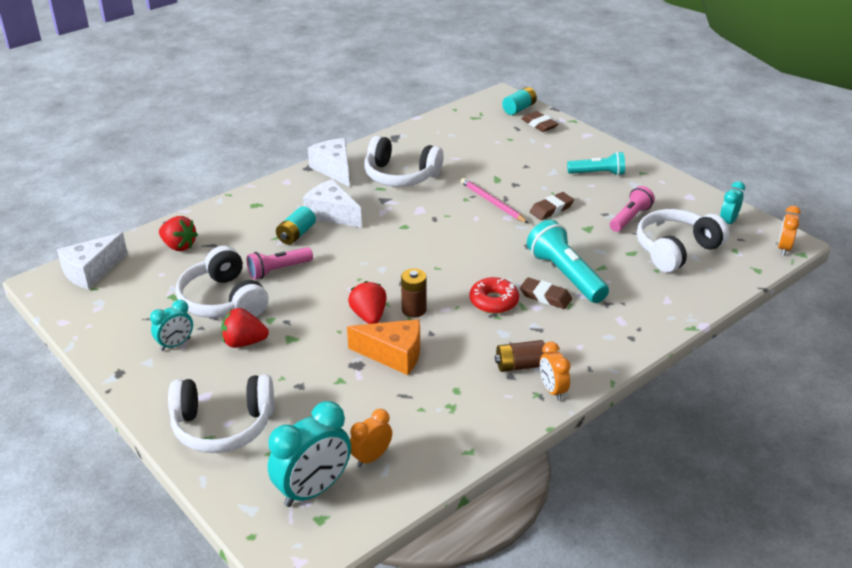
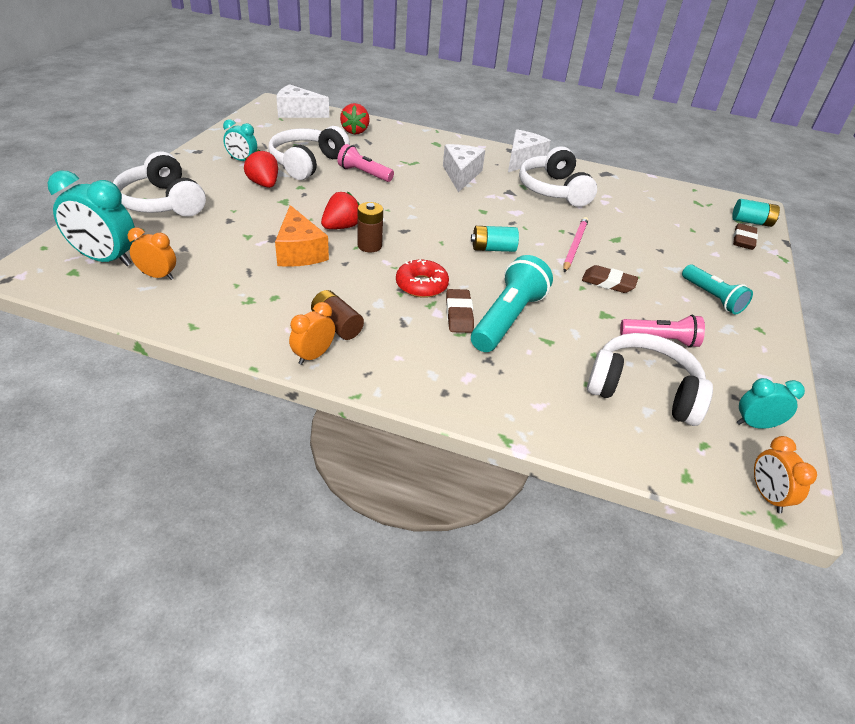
camera: 55 degrees right, 5 degrees up
turquoise battery [276,206,316,245] -> turquoise battery moved to [471,226,519,252]
orange clock [778,206,801,255] -> orange clock turned 90 degrees counterclockwise [754,436,817,513]

